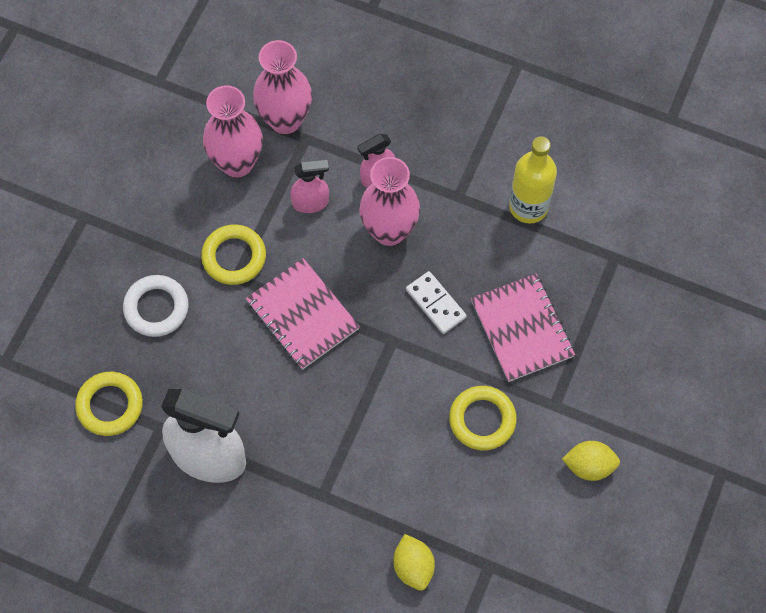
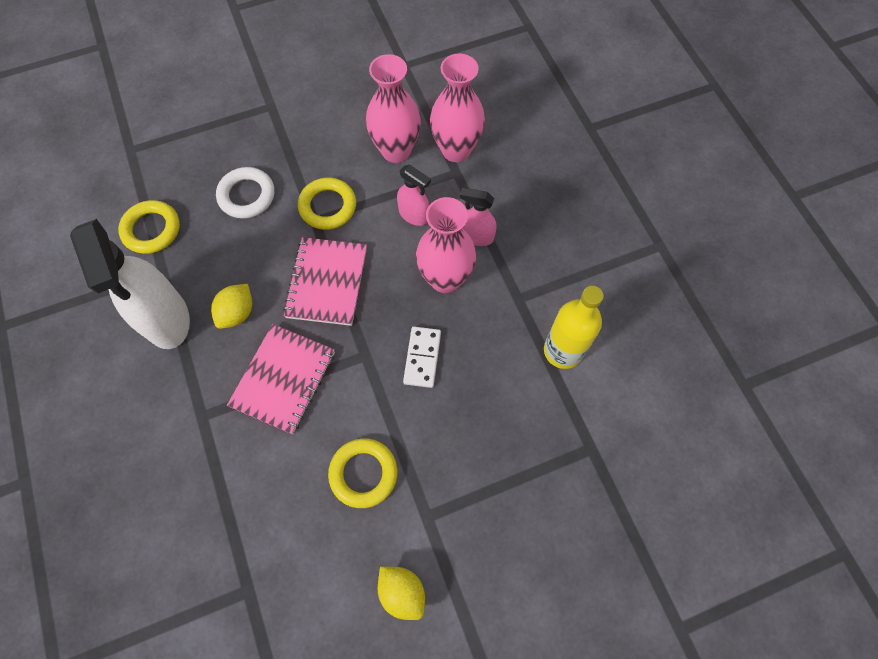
camera: 45 degrees right, 0 degrees up
yellow lemon [393,534,435,591] -> yellow lemon moved to [211,284,252,329]
pink notebook [471,273,575,382] -> pink notebook moved to [227,324,335,434]

